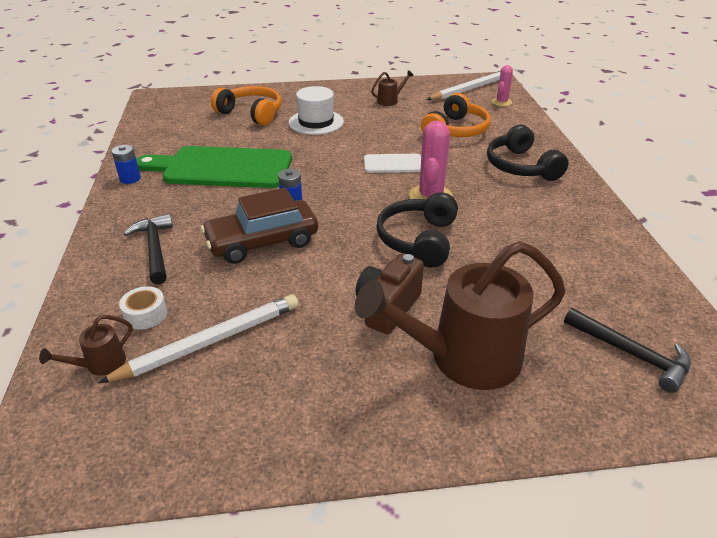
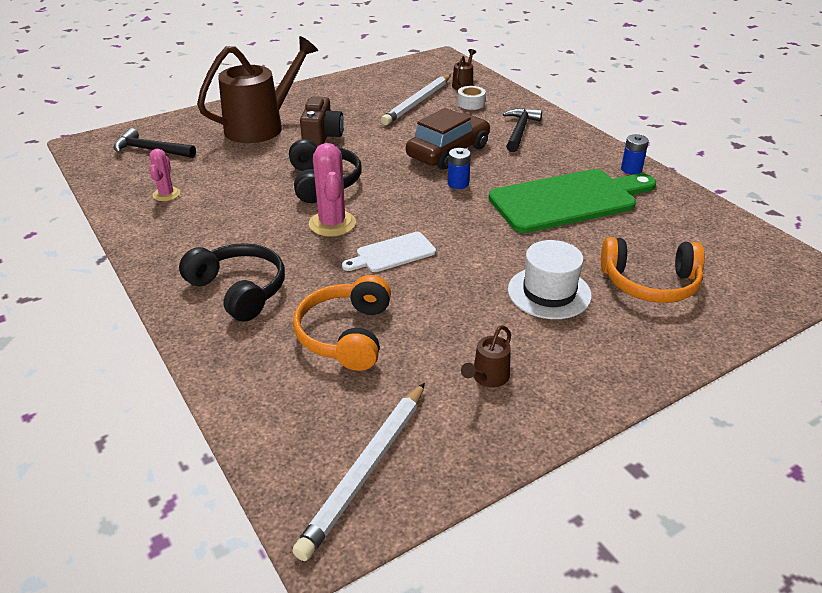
camera: 155 degrees right, 0 degrees up
black hammer [124,214,173,285] -> black hammer turned 120 degrees counterclockwise [503,108,542,152]
pink cactus [492,65,513,107] -> pink cactus moved to [150,149,180,201]

